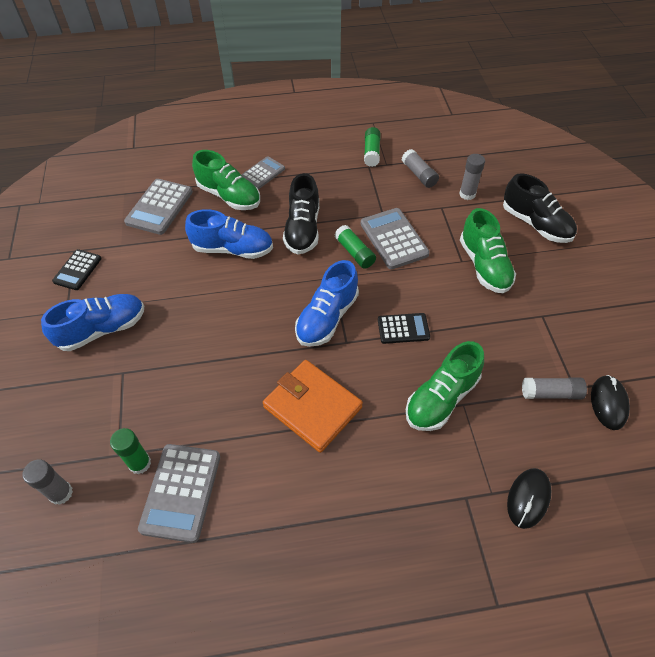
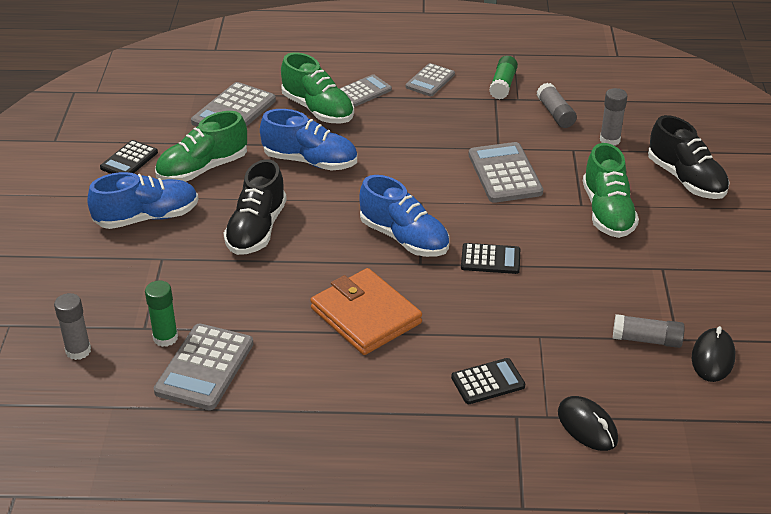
camera: 10 degrees right, 15 degrees down
black shoe [283,173,319,255] -> black shoe moved to [224,159,287,255]
blue shoe [295,260,359,347] -> blue shoe turned 90 degrees counterclockwise [359,175,449,257]
green glue stick [335,225,376,269] -> none
green shoe [406,341,484,431] -> green shoe moved to [155,111,247,182]
black mouse [507,468,551,529] -> black mouse turned 75 degrees counterclockwise [558,396,618,451]
none -> grey calculator [406,63,455,96]
none -> black calculator [451,358,525,404]

